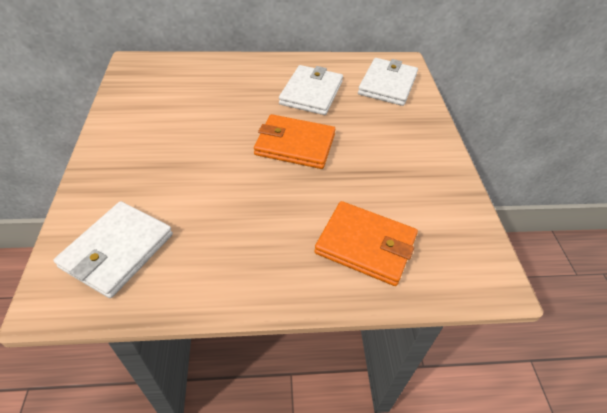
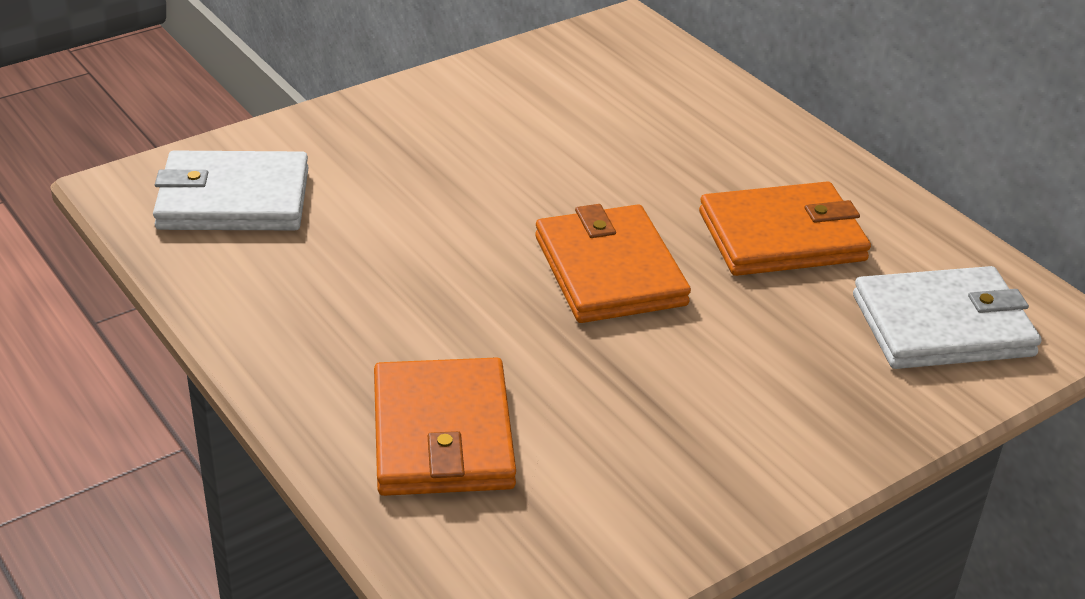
camera: 60 degrees right, 10 degrees down
white wallet [279,65,343,115] -> orange wallet [699,181,871,276]

